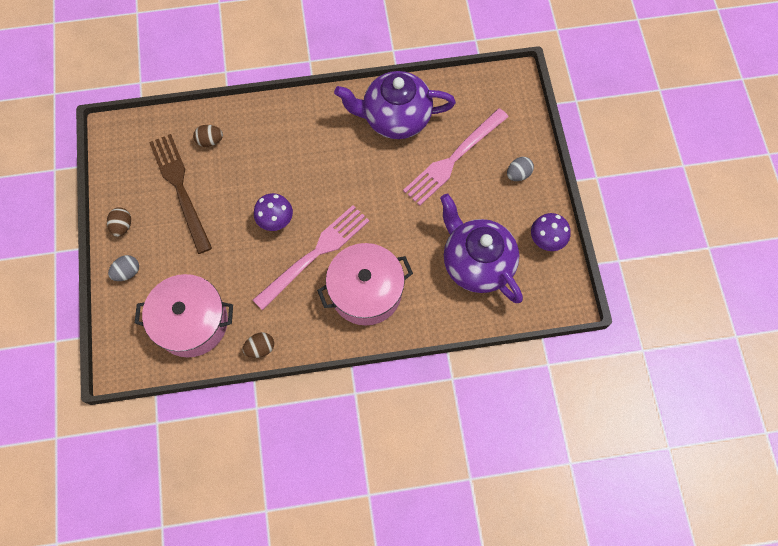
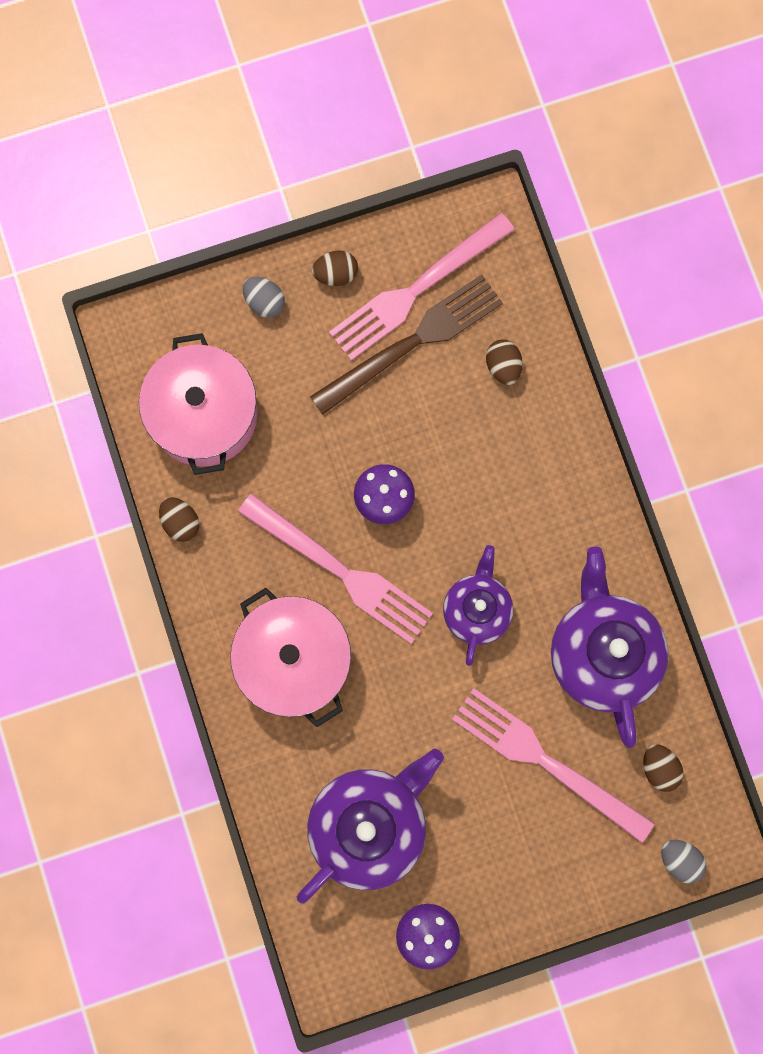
camera: 80 degrees right, 10 degrees up
grey egg [507,157,534,181] -> grey egg moved to [661,840,706,884]
none -> pink fork [329,213,515,361]
none -> purple teapot [443,545,513,666]
none -> brown egg [643,744,683,792]

